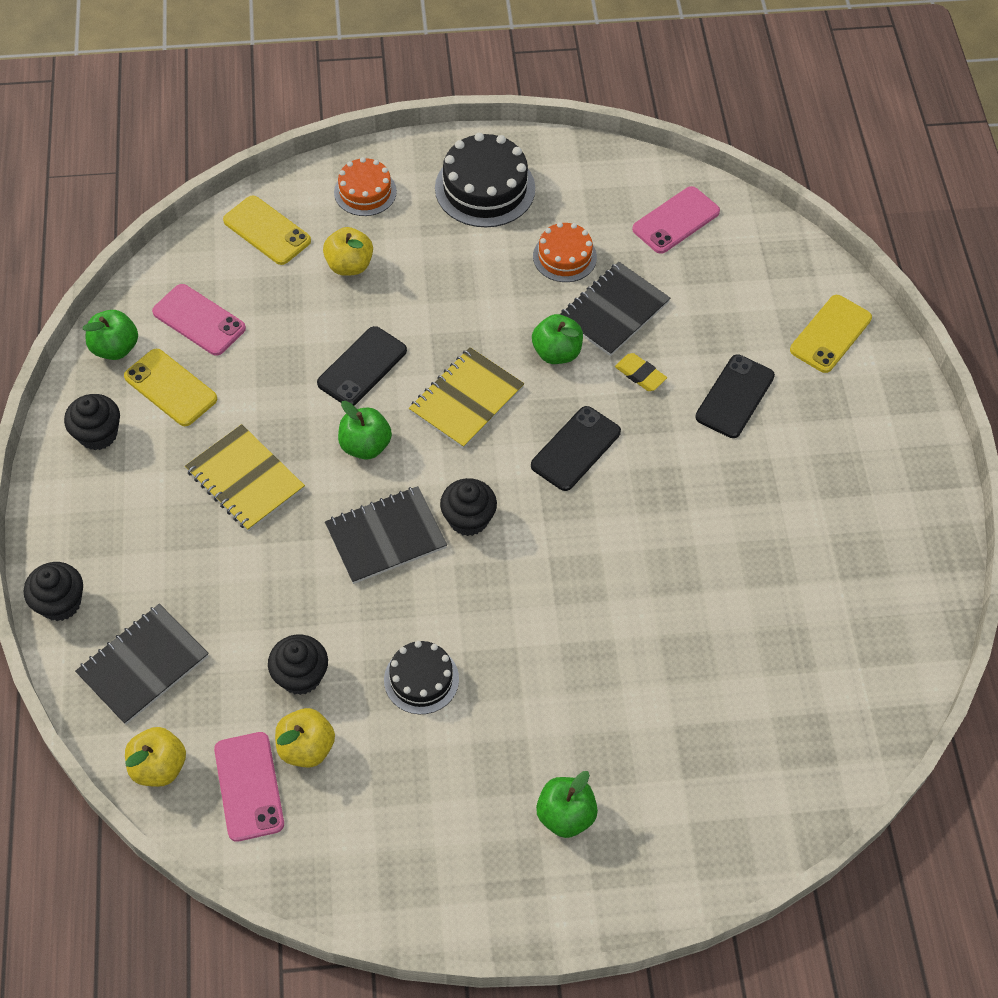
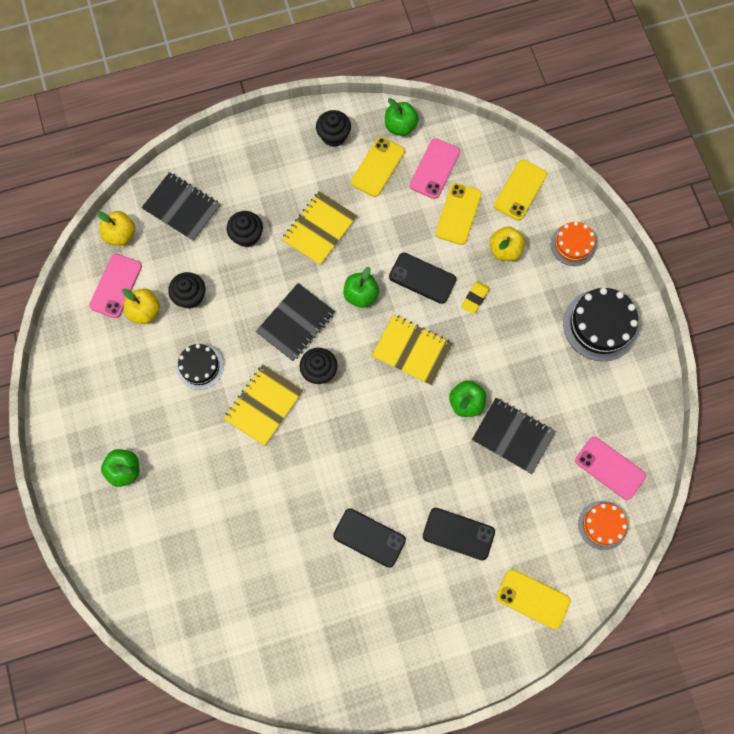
camera: 80 degrees right, 15 degrees up
black cupcake [24,562,83,621] -> black cupcake moved to [227,211,263,247]
pink phone [214,732,284,842] -> pink phone turned 45 degrees counterclockwise [89,254,142,318]
black notebook [325,486,447,584] -> black notebook turned 75 degrees clockwise [255,283,335,361]
black phone [531,406,621,491] -> black phone moved to [333,508,406,568]
orange cake [533,222,597,282] -> orange cake moved to [578,501,628,550]
yellow eraser [615,353,667,391] -> yellow eraser moved to [461,281,490,314]
none -> yellow notebook [224,364,303,446]
none -> yellow phone [436,183,482,245]

